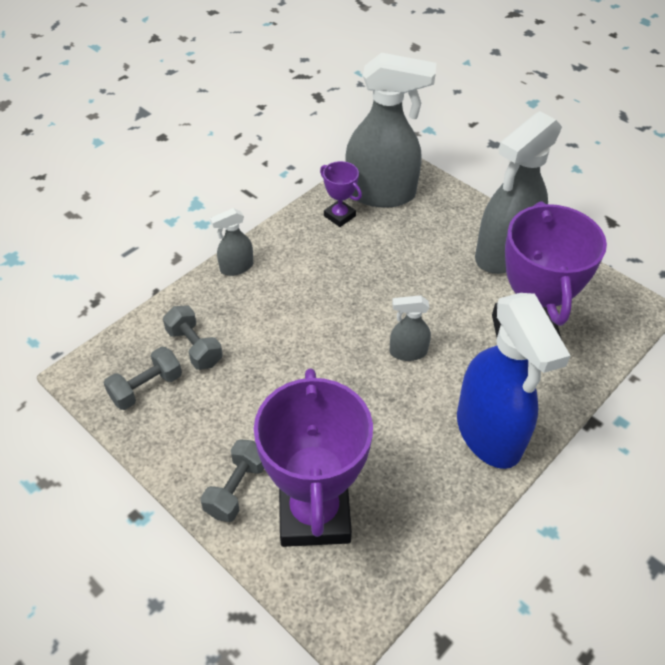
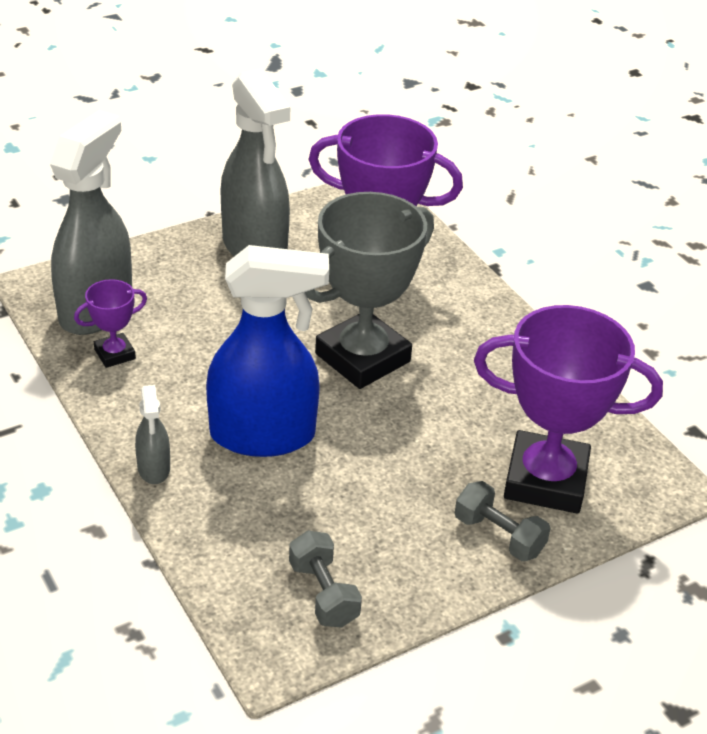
camera: 75 degrees left, 10 degrees down
grey dumbbell [163,306,223,370] -> none
grey spray bottle [390,295,431,361] -> grey trophy [305,192,434,389]
blue spray bottle [457,293,571,469] -> blue spray bottle moved to [206,245,329,457]

